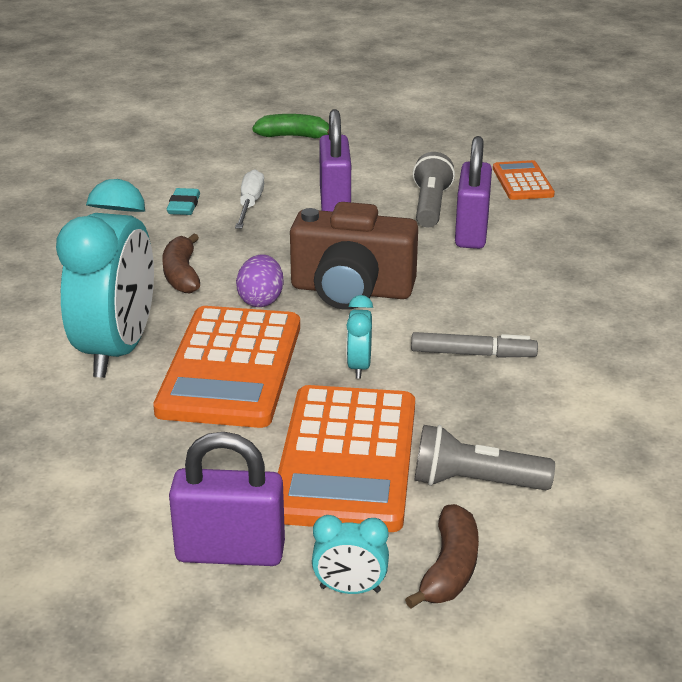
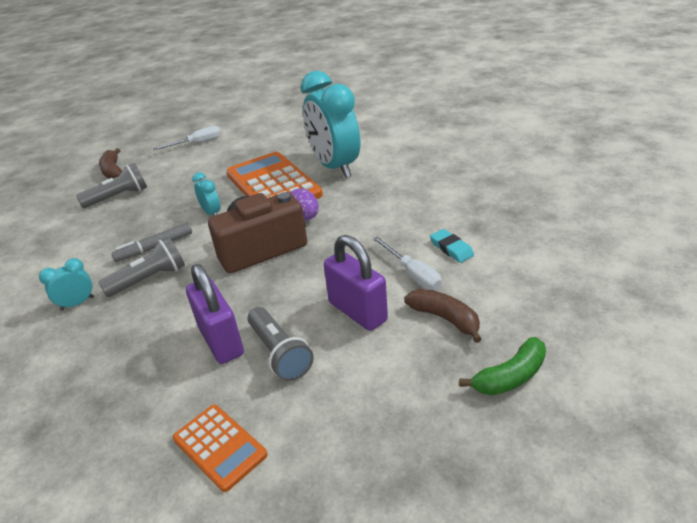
camera: 145 degrees right, 5 degrees up
brown banana [162,233,200,294] -> brown banana moved to [404,289,482,343]
purple padlock [169,432,285,566] -> white screwdriver [153,126,221,150]
orange calculator [278,385,415,532] -> none
turquoise clock [312,515,389,594] -> turquoise clock moved to [39,258,94,310]
none -> grey flashlight [98,237,185,297]

